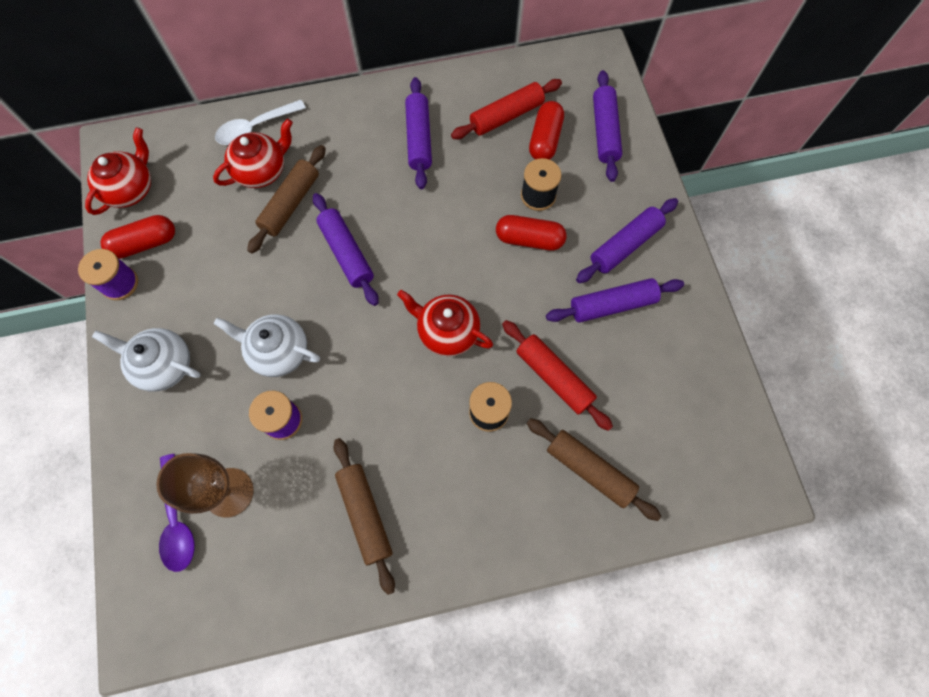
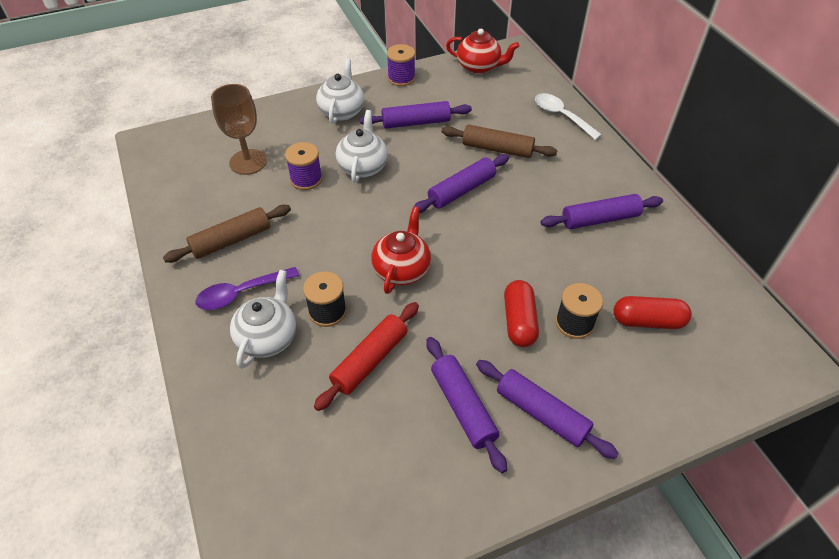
camera: 80 degrees right, 20 degrees down
red capsule [101,215,175,259] -> none
purple spoon [159,454,195,572] -> purple spoon moved to [195,267,299,310]
red teapot [213,119,293,188] -> none
red rolling pin [451,79,562,139] -> none
brown rolling pin [527,418,661,521] -> none
purple rolling pin [593,70,622,182] -> purple rolling pin moved to [360,101,472,129]
none -> white teapot [230,270,296,369]

